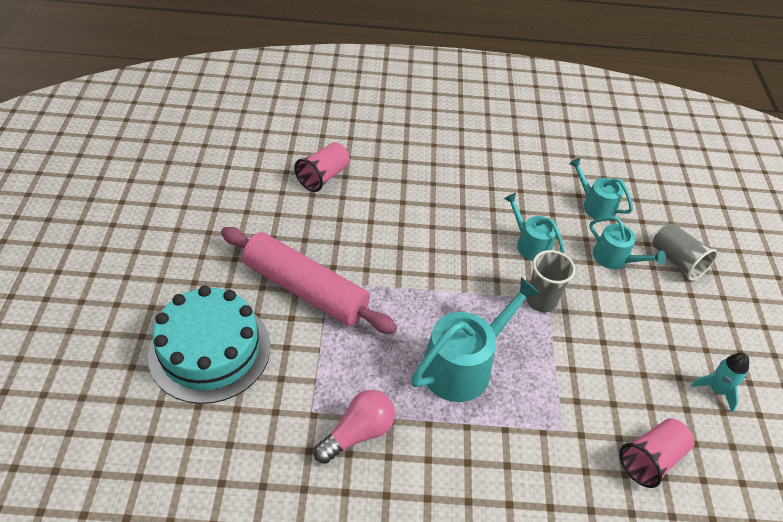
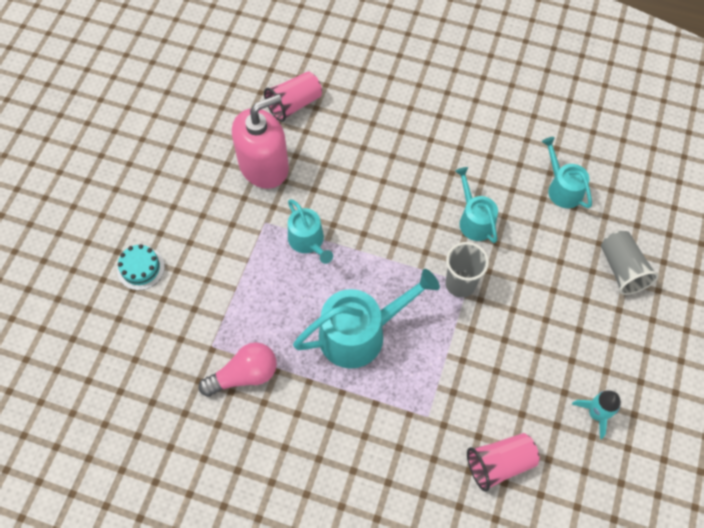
camera: 20 degrees right, 15 degrees up
turquoise cake [148,286,270,404] -> turquoise cake [117,244,165,290], size x0.44
pink rolling pin [221,227,397,334] -> none
turquoise watering can [590,216,666,269] -> turquoise watering can moved to [288,199,333,264]
none -> pink soap dispenser [232,94,289,189]

